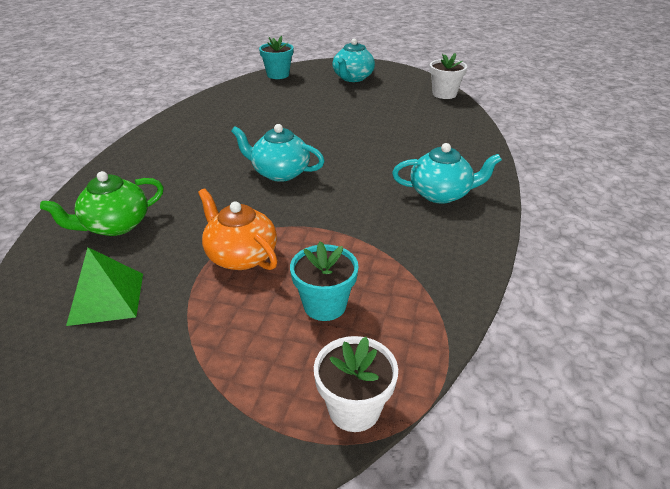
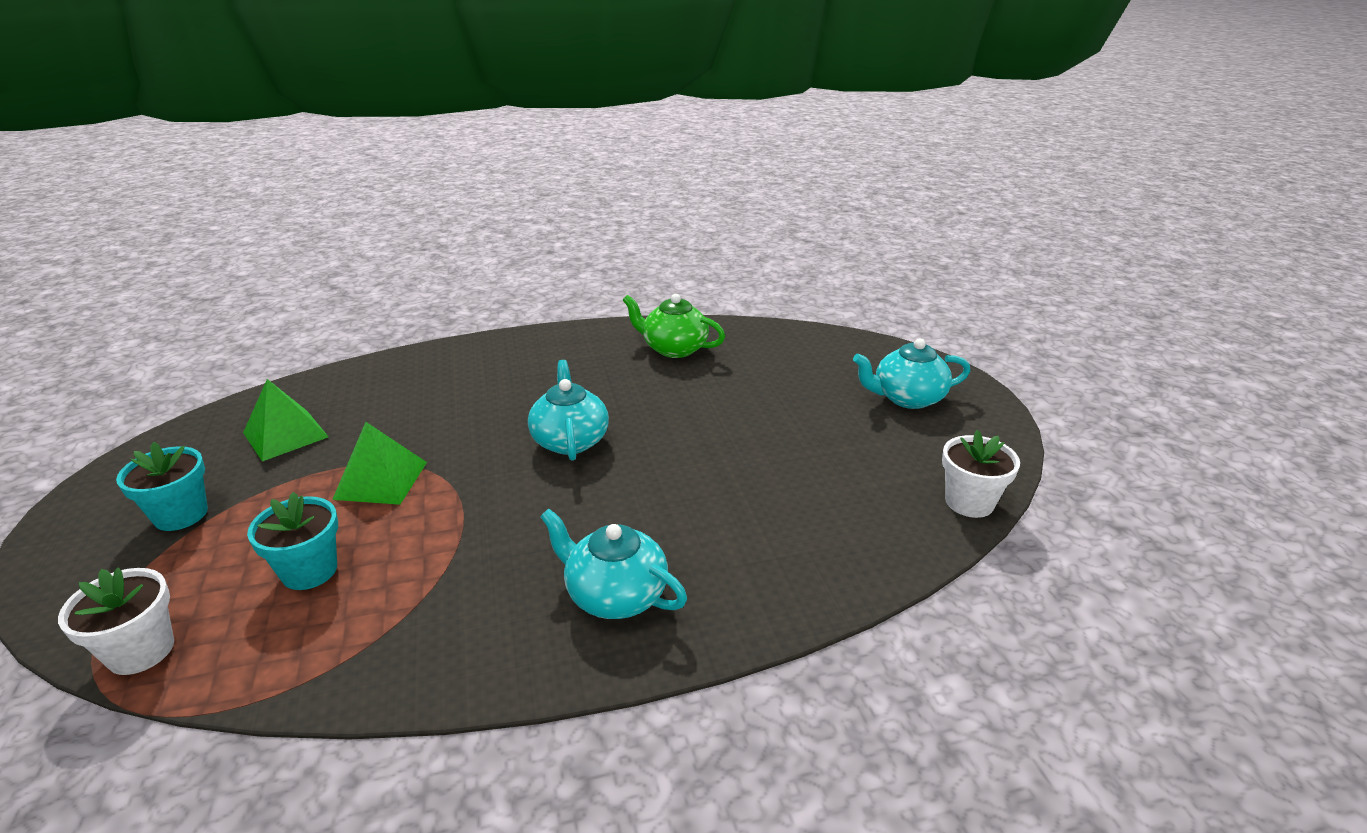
camera: 60 degrees right, 5 degrees down
green teapot [40,171,164,236] -> green teapot moved to [622,294,725,358]
orange teapot [198,188,278,270] -> green pyramid [332,422,427,505]
turquoise flower pot [259,36,293,79] -> turquoise flower pot moved to [116,442,208,531]
turquoise teapot [392,143,502,204] -> turquoise teapot turned 150 degrees clockwise [540,509,687,619]

